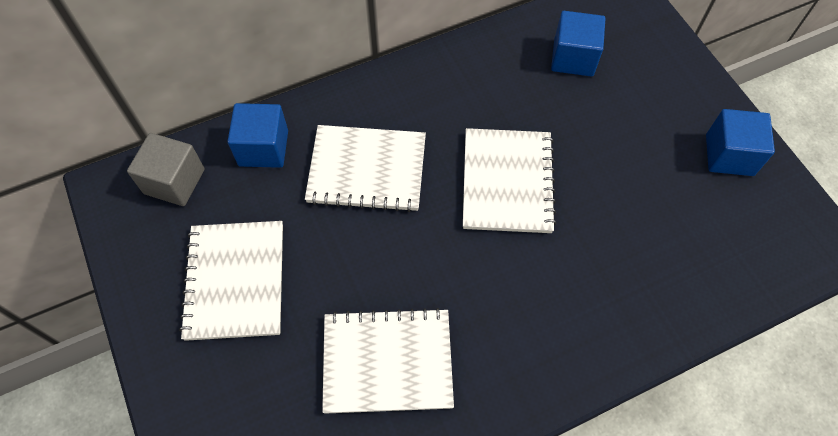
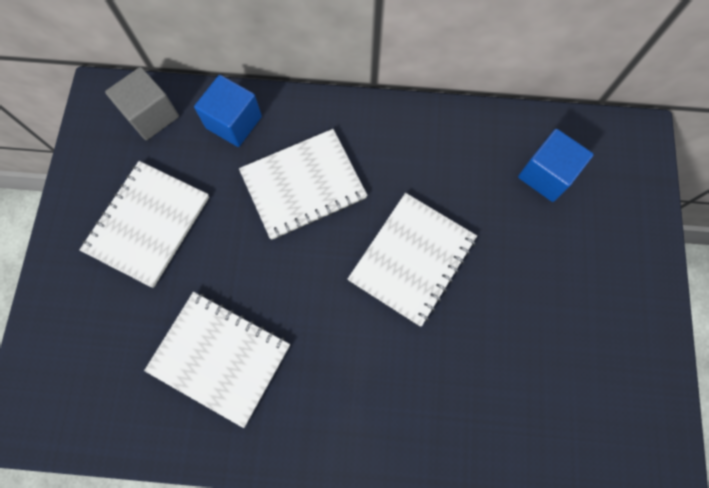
camera: 30 degrees right, 10 degrees up
white notebook [305,125,426,212] -> white notebook turned 60 degrees counterclockwise [239,129,368,240]
blue cube [706,109,775,176] -> none

